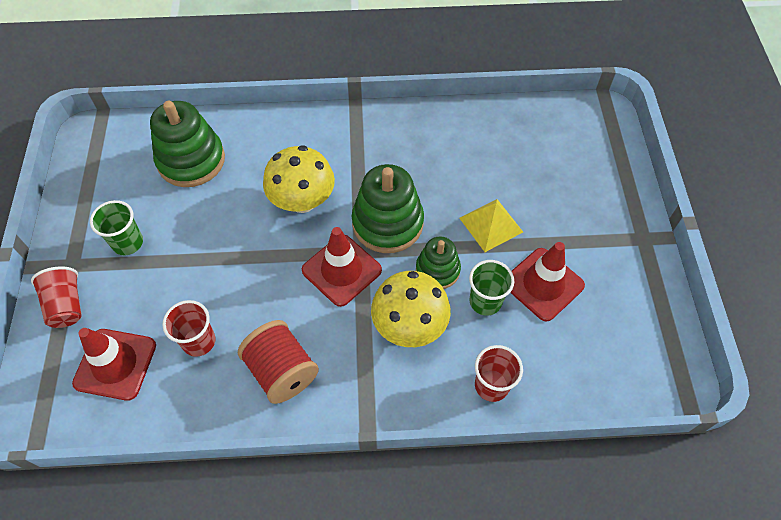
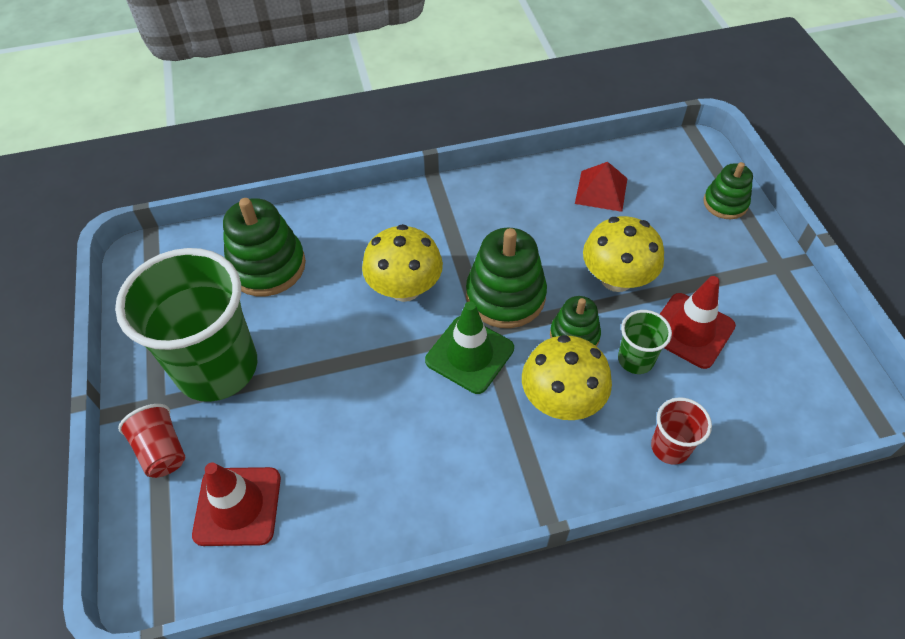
camera: 10 degrees left, 5 degrees down
green cup [90,200,143,255] -> green cup [115,248,257,402], size x2.28
red cup [162,300,215,357] -> none
red spool [238,320,319,404] -> none
red traffic cone [302,227,382,307] -> green traffic cone [425,301,514,394]
yellow pyramid [459,199,523,252] -> yellow mushroom [583,216,664,292]
none -> red pyramid [575,162,627,212]
none -> green stacking toy [703,162,753,219]

